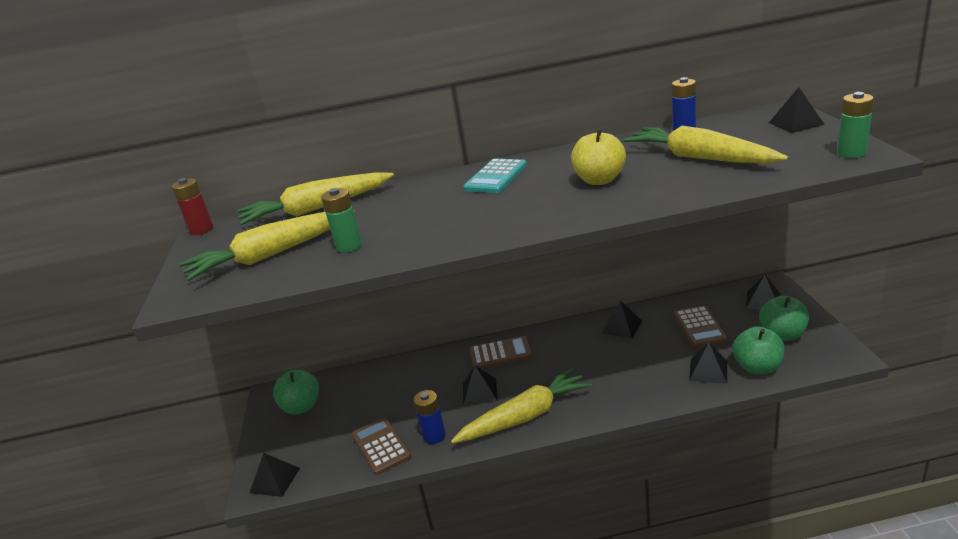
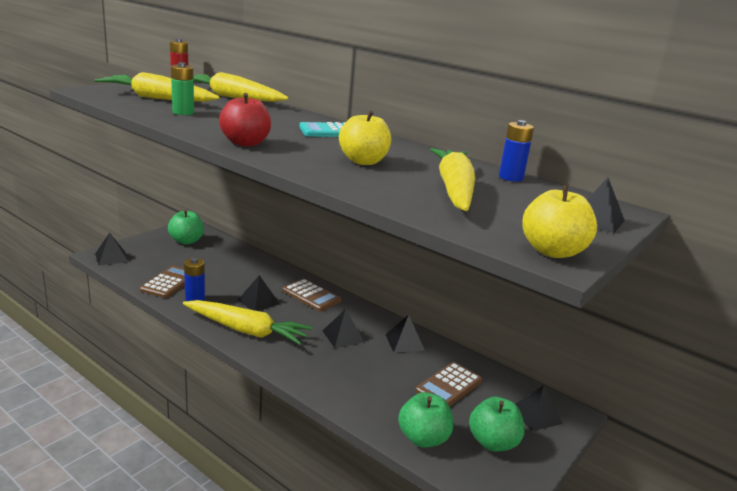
camera: 40 degrees right, 5 degrees down
black pyramid [689,342,727,384] -> black pyramid moved to [323,309,364,348]
green battery [837,92,874,158] -> yellow apple [522,185,597,258]
none -> red apple [219,93,271,146]

